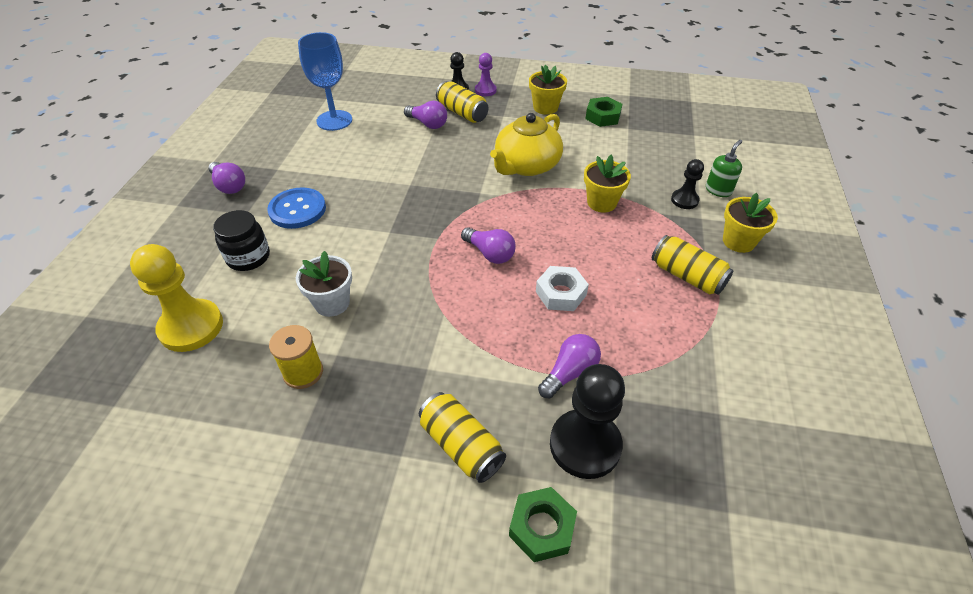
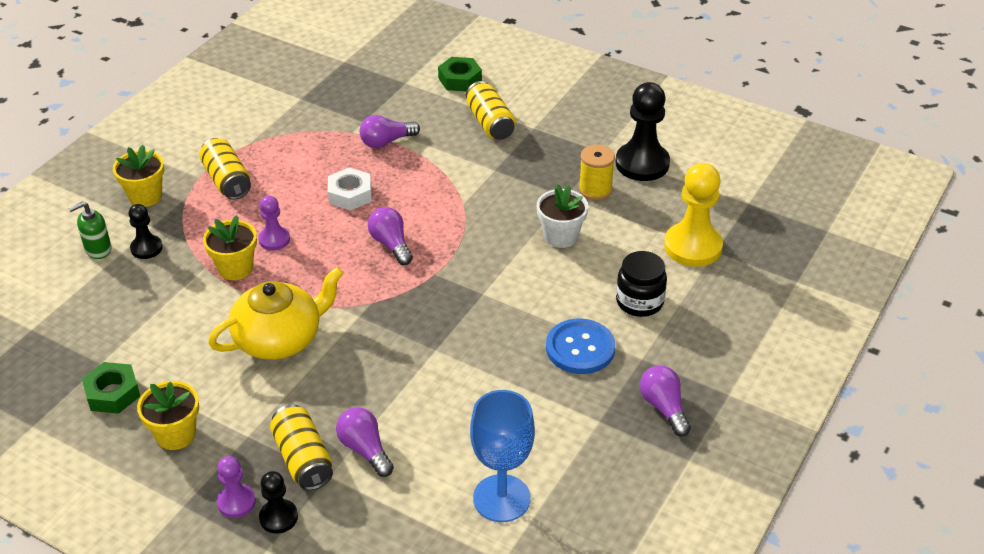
camera: 160 degrees left, 5 degrees down
black pawn [550,364,625,479] -> black pawn moved to [616,82,670,181]
none -> purple pawn [258,196,290,251]

